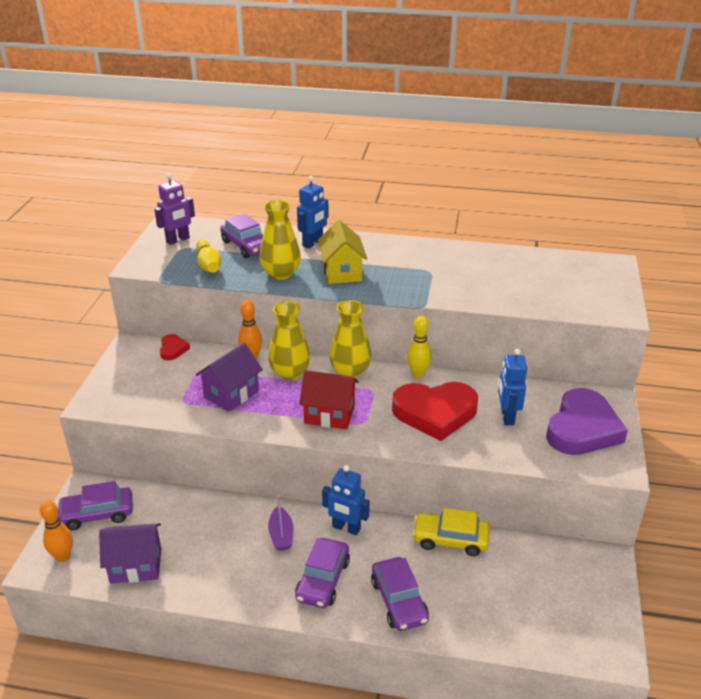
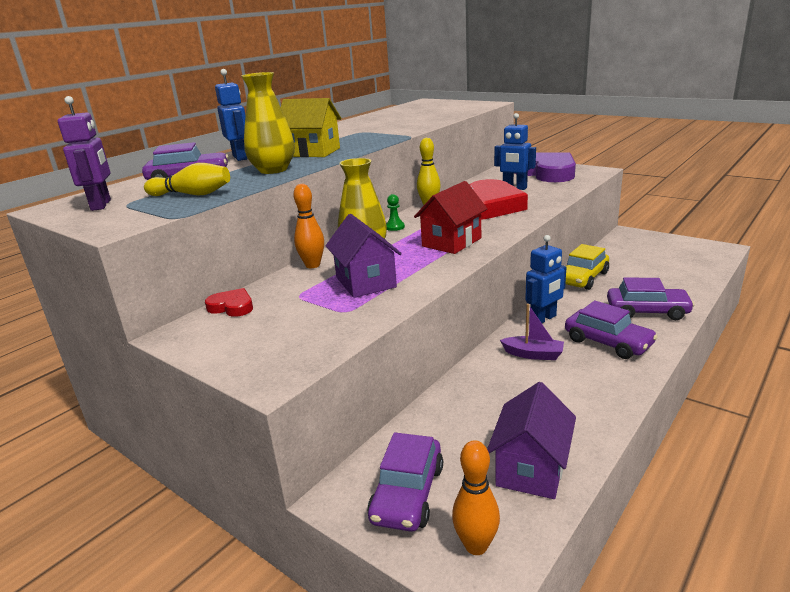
camera: 60 degrees left, 10 degrees down
yellow vase [329,300,371,378] -> green pawn [386,194,405,231]

